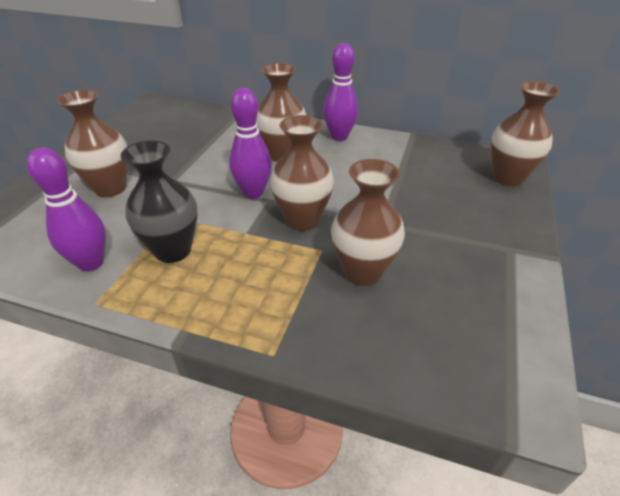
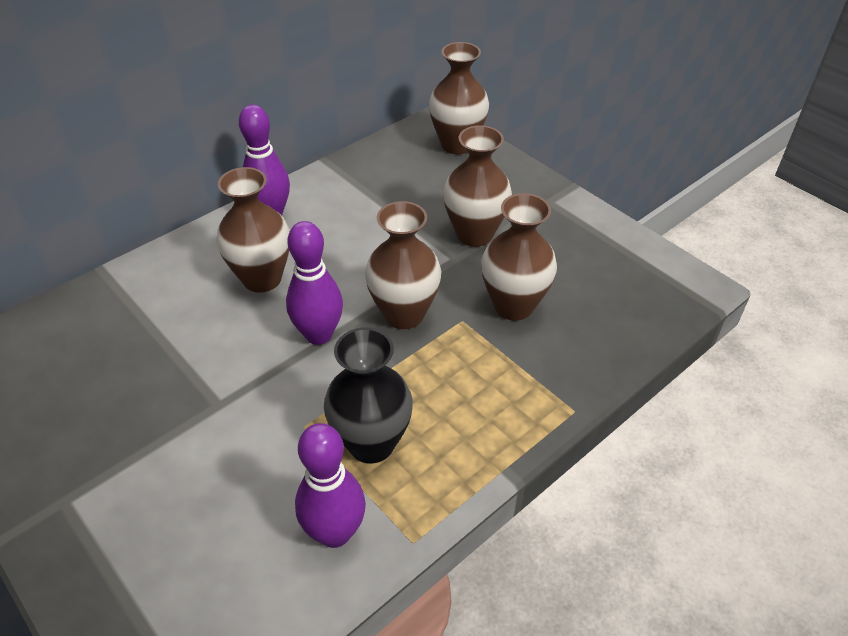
camera: 60 degrees left, 5 degrees up
brown vase [56,89,128,197] -> brown vase moved to [443,125,512,247]

